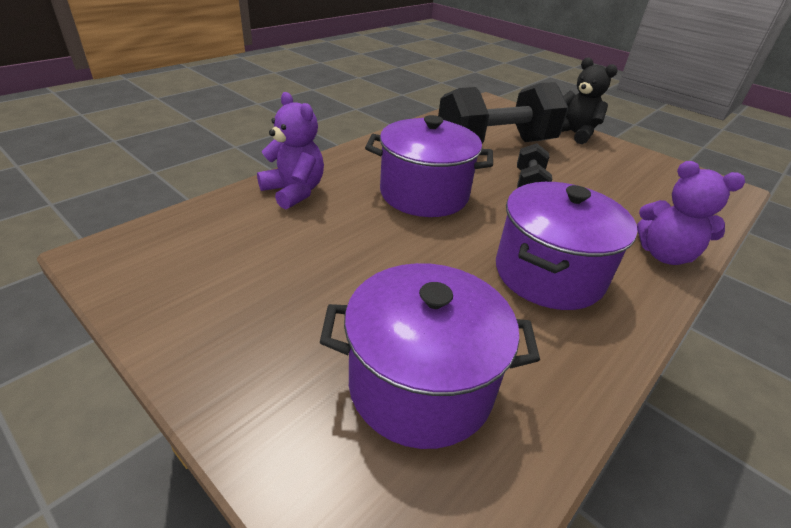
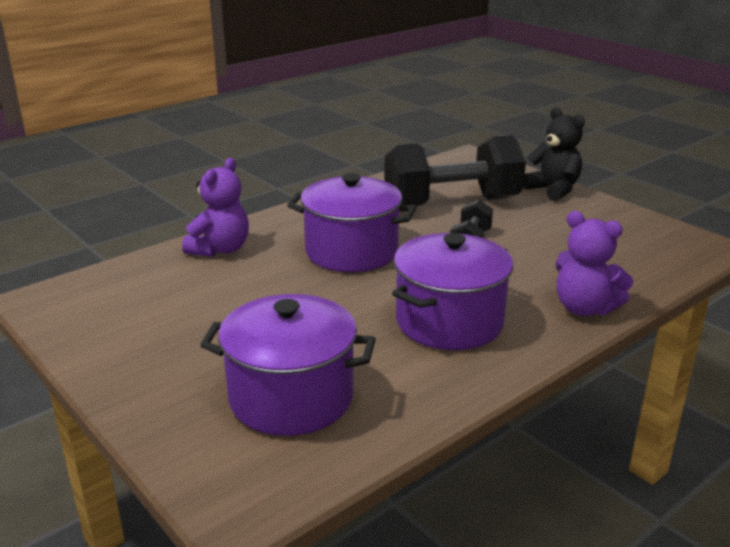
camera: 10 degrees right, 10 degrees down
purple teddy bear [257,92,324,210] -> purple teddy bear turned 60 degrees clockwise [182,158,249,257]

